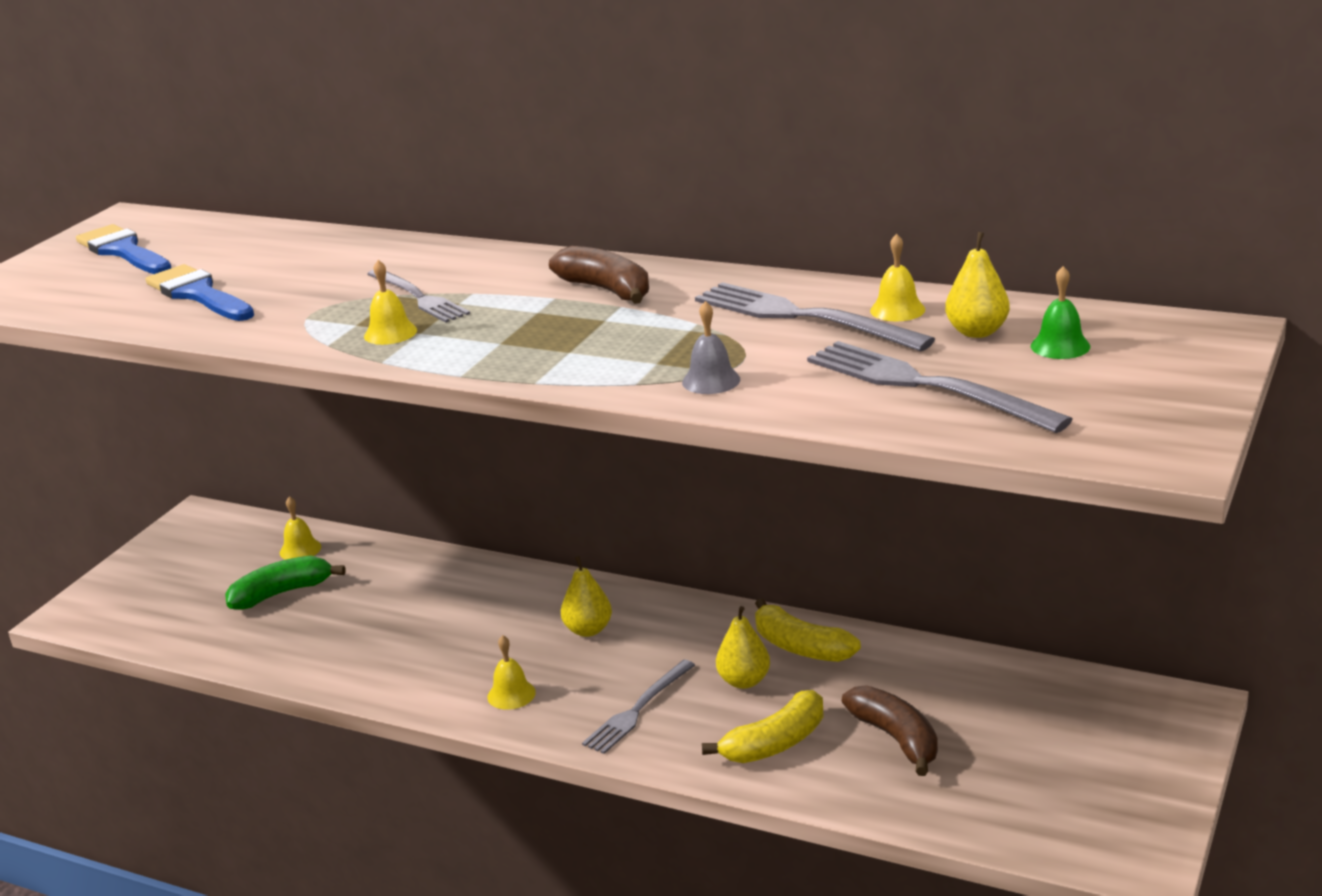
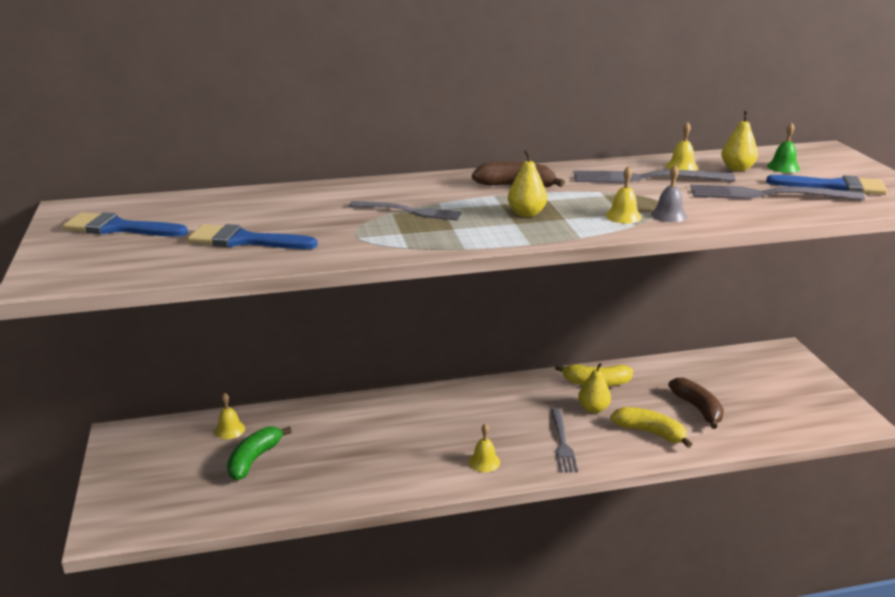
camera: 40 degrees left, 0 degrees up
yellow bell [364,260,417,345] -> yellow bell moved to [606,166,642,223]
yellow pear [561,556,612,637] -> yellow pear moved to [508,150,547,217]
yellow banana [702,690,823,763] -> yellow banana turned 75 degrees counterclockwise [610,407,692,448]
brown banana [842,685,938,776] -> brown banana turned 45 degrees clockwise [668,378,724,429]
none -> blue brush [766,175,887,195]

